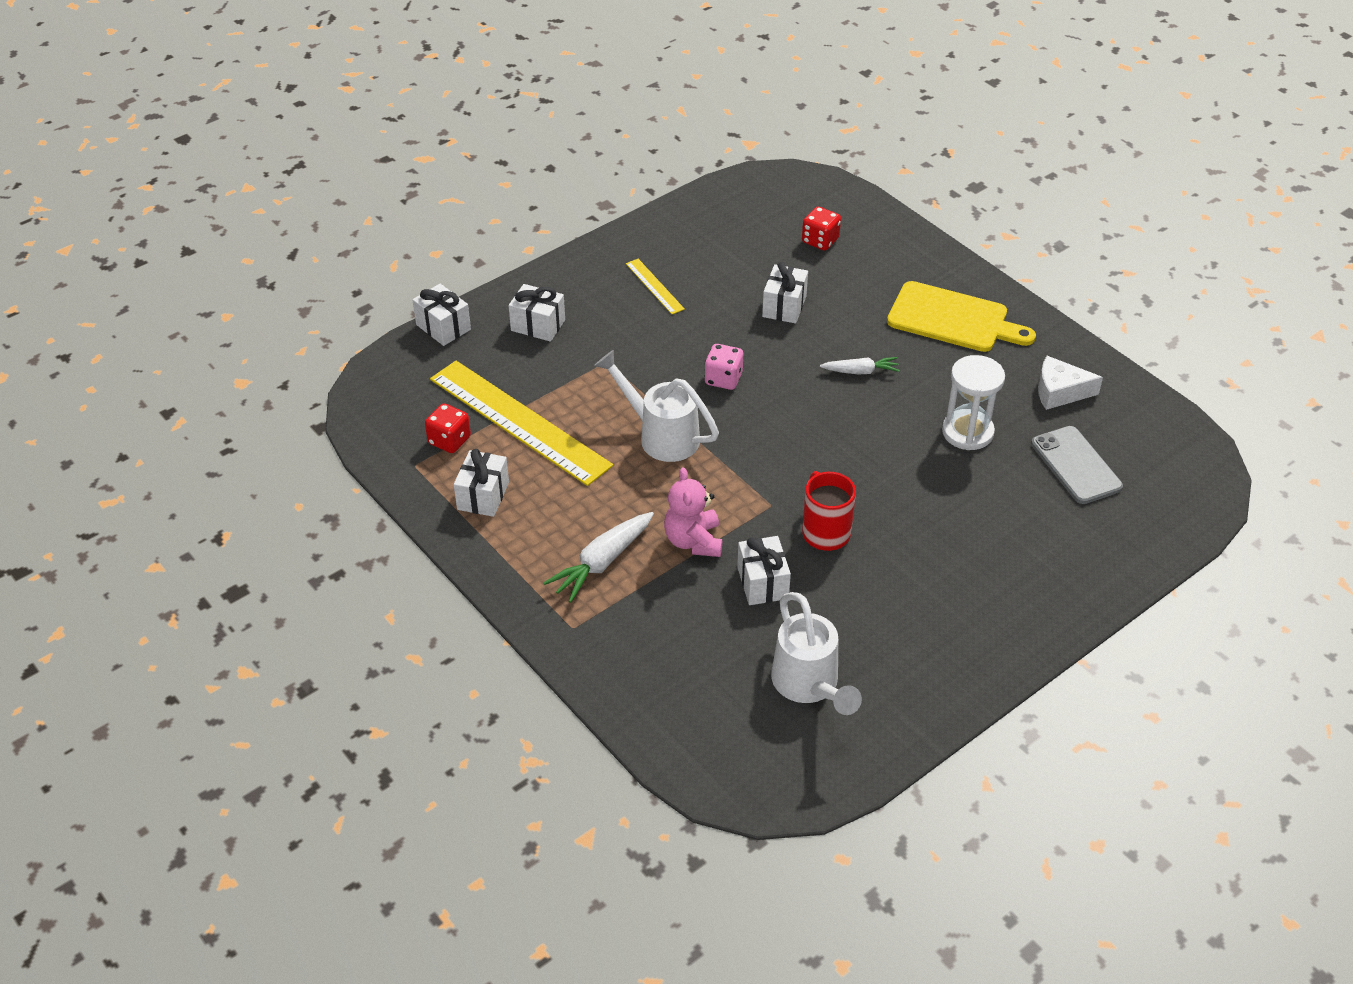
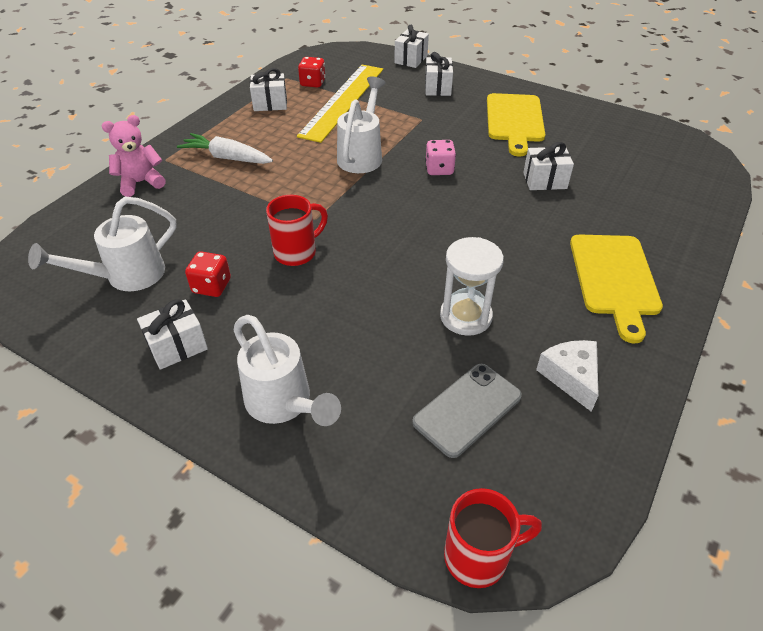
camera: 70 degrees right, 0 degrees up
yellow ruler [626,259,685,314] -> yellow cutting board [487,93,545,156]
pink teddy bear [664,467,722,557] -> pink teddy bear moved to [102,115,166,197]
white gift [737,536,791,605] -> white gift moved to [137,299,208,370]
red dice [802,207,841,250] -> red dice moved to [185,251,231,297]
white carrot [820,357,900,375] -> none
none -> white watering can [234,315,341,426]
none -> red mug [444,488,542,588]

